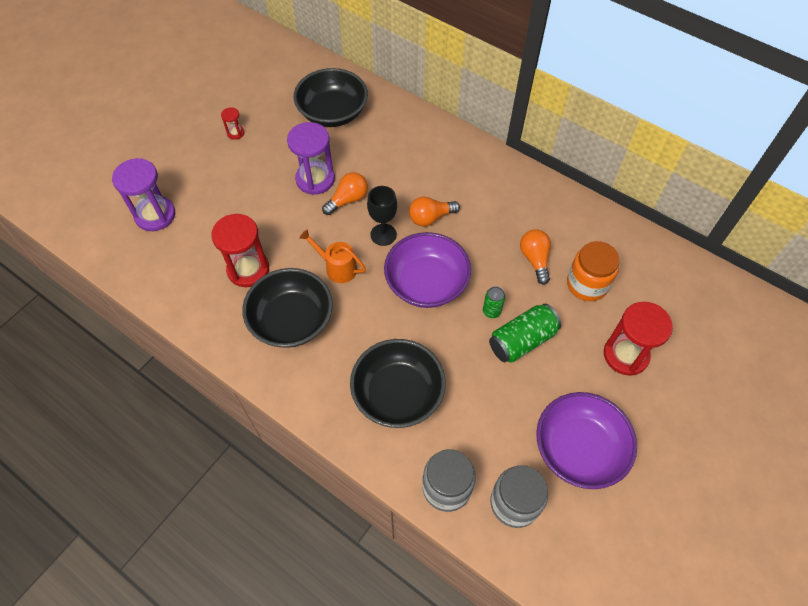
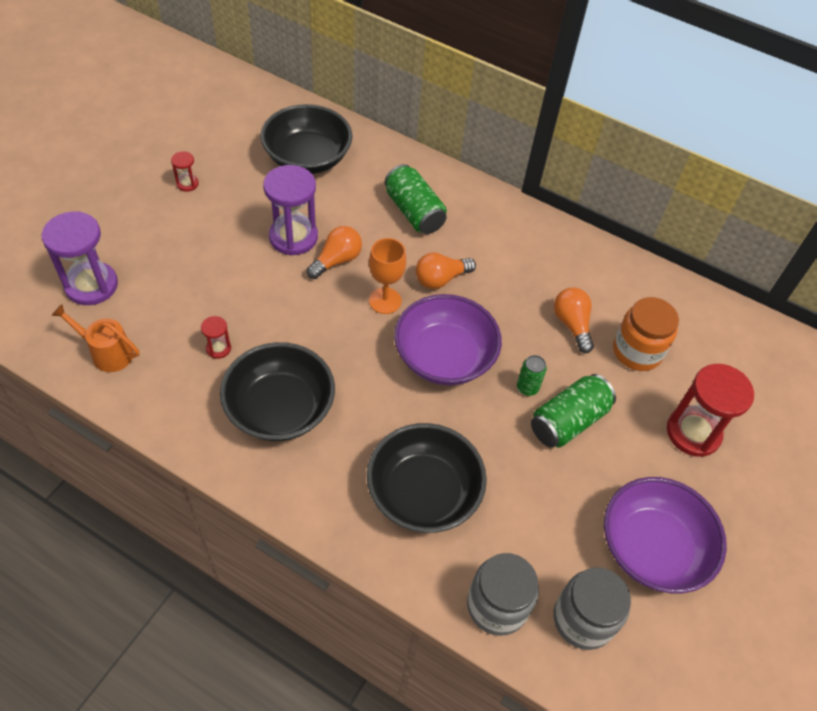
camera: 10 degrees left, 5 degrees down
red hourglass [211,214,269,287] -> red hourglass [201,316,231,359], size x0.46
orange watering can [299,229,366,283] -> orange watering can moved to [51,304,139,372]
black goblet [367,186,397,246] -> orange goblet [369,238,406,314]
none -> green can [385,164,447,234]

